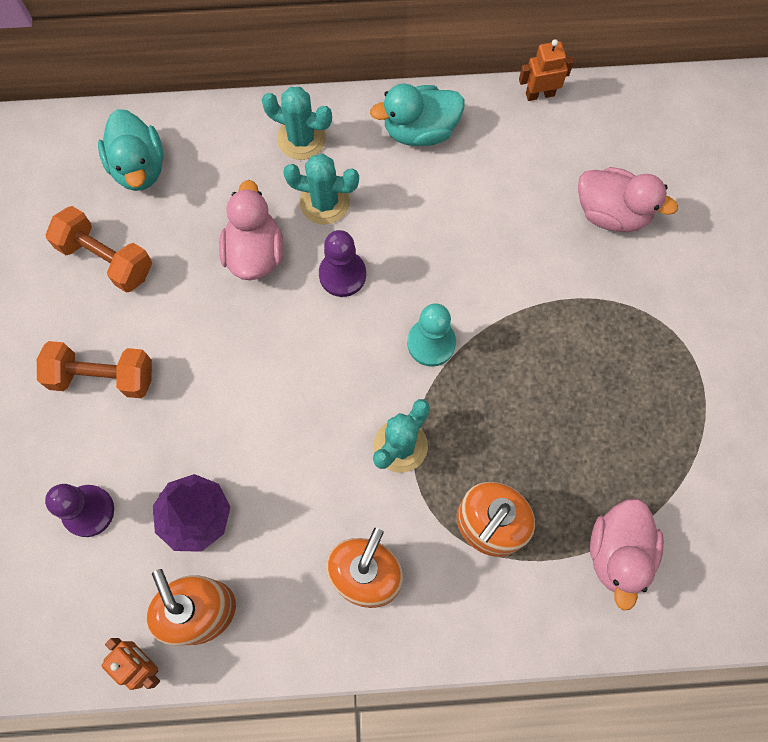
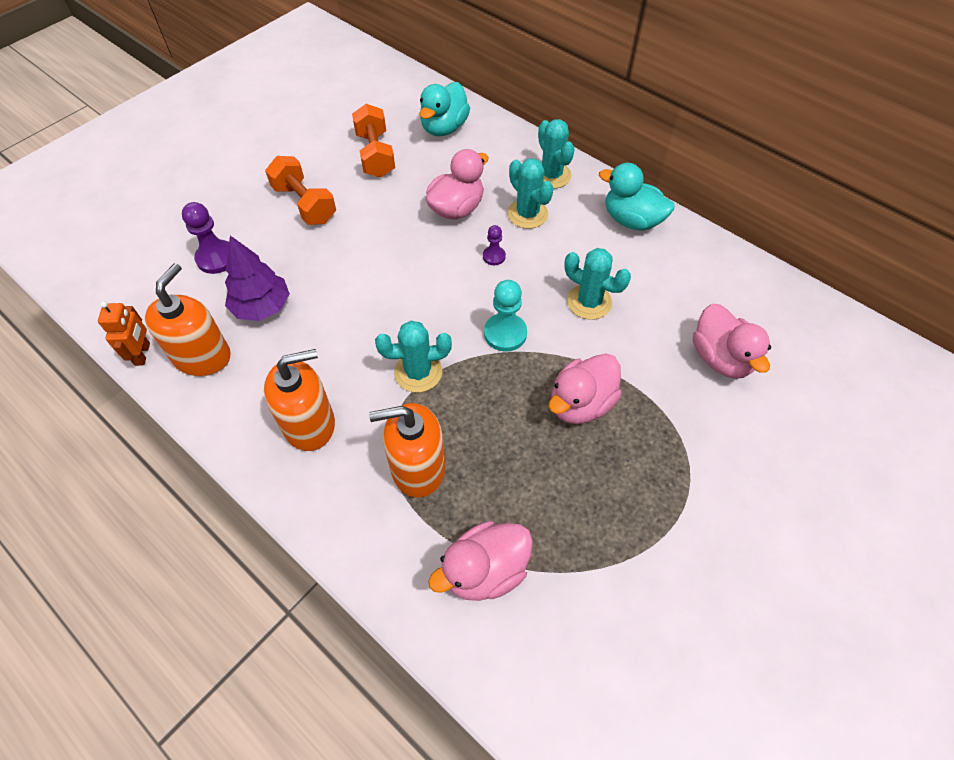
camera: 45 degrees right, 15 degrees down
purple pawn [319,230,366,297] -> purple pawn [483,225,506,265], size x0.58
orange robot [519,39,574,101] -> none
none -> pink duck [549,354,622,424]
none -> turquoise cactus [564,248,631,320]

